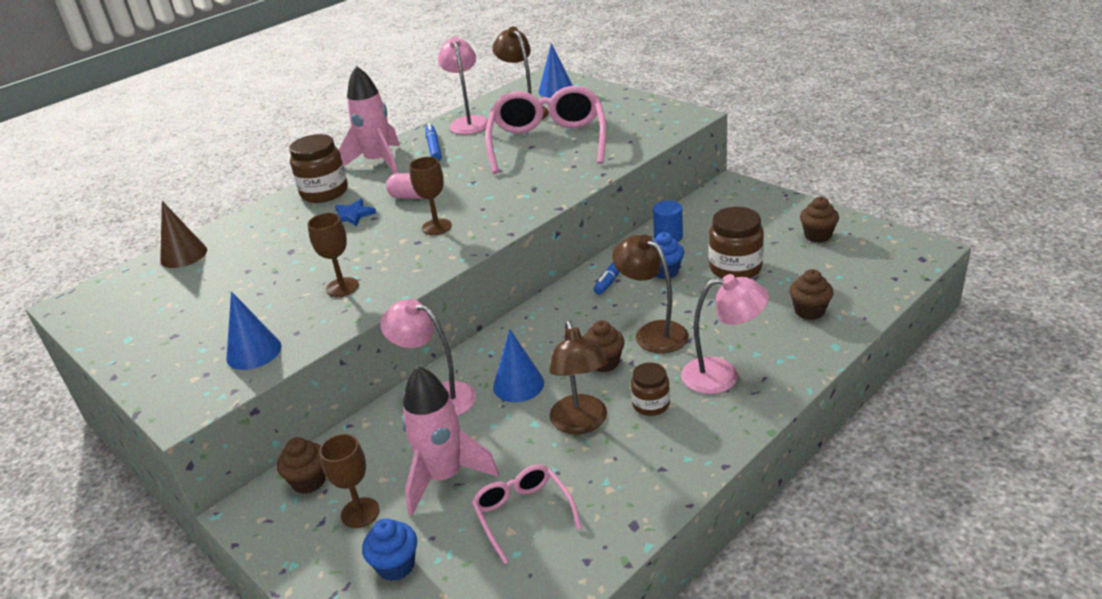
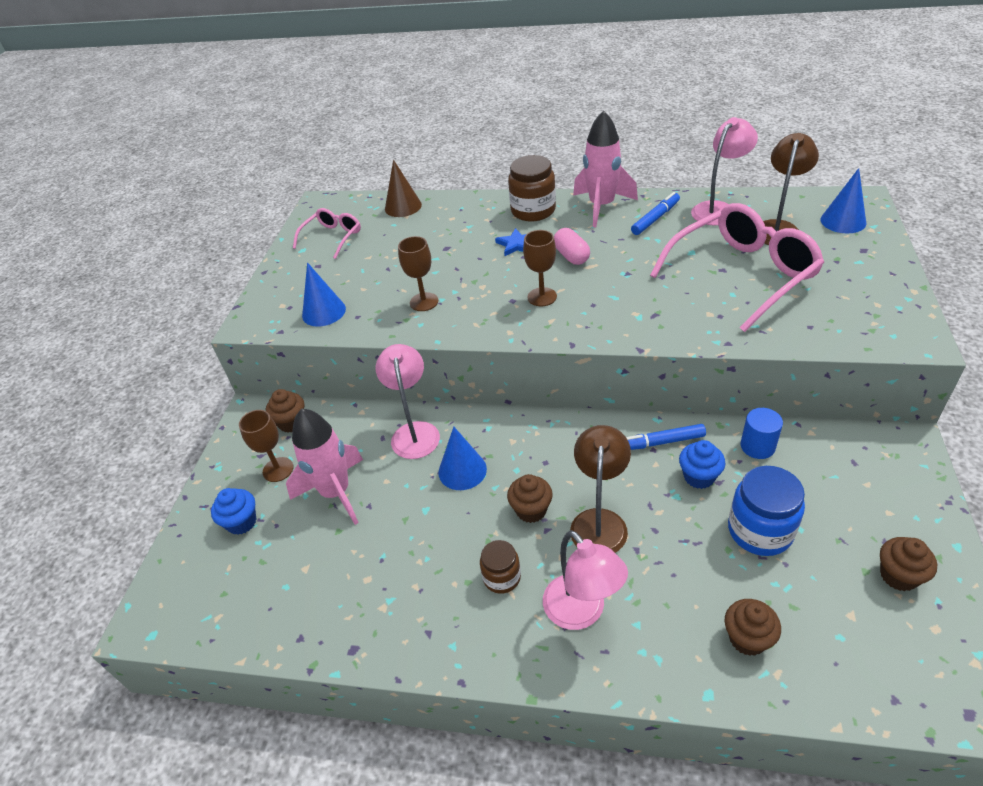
camera: 55 degrees right, 10 degrees up
pink glasses [472,464,582,564] -> pink glasses moved to [293,208,361,259]
brown lamp [549,320,607,435] -> none
brown jar [709,207,764,278] -> blue jar [728,466,805,556]

